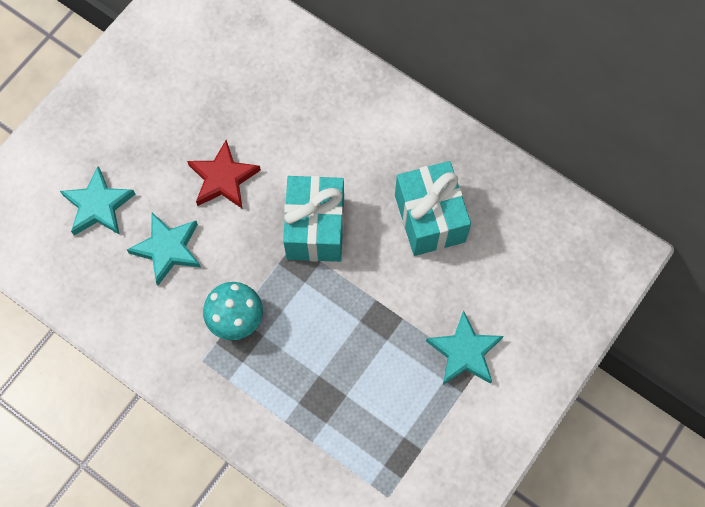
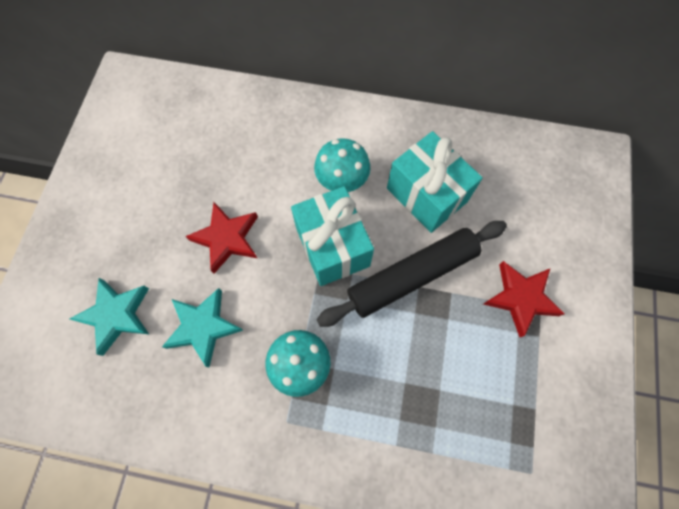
camera: 25 degrees left, 0 degrees up
turquoise star [426,310,503,385] -> red star [483,261,565,337]
none -> turquoise mushroom [314,138,370,192]
none -> black rolling pin [316,221,507,327]

